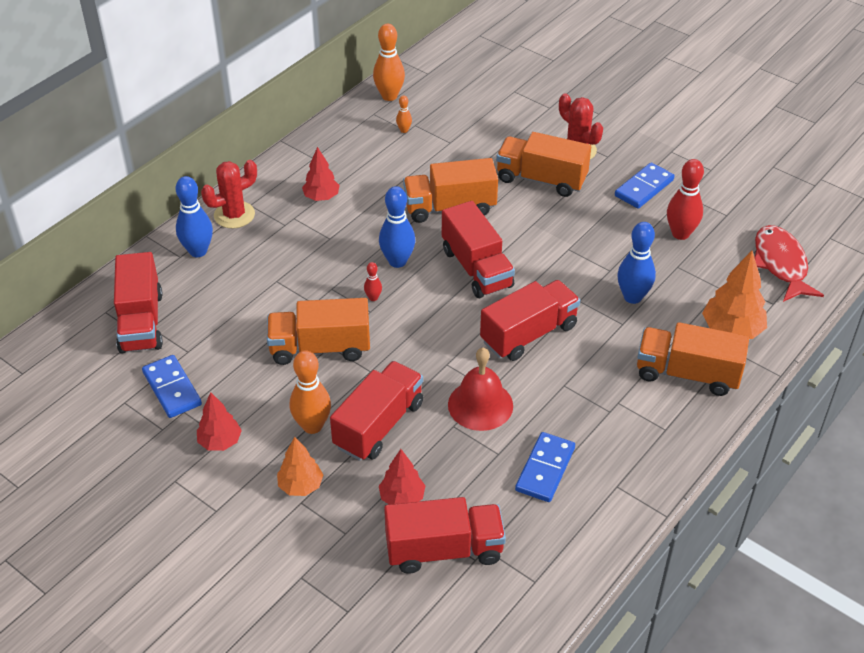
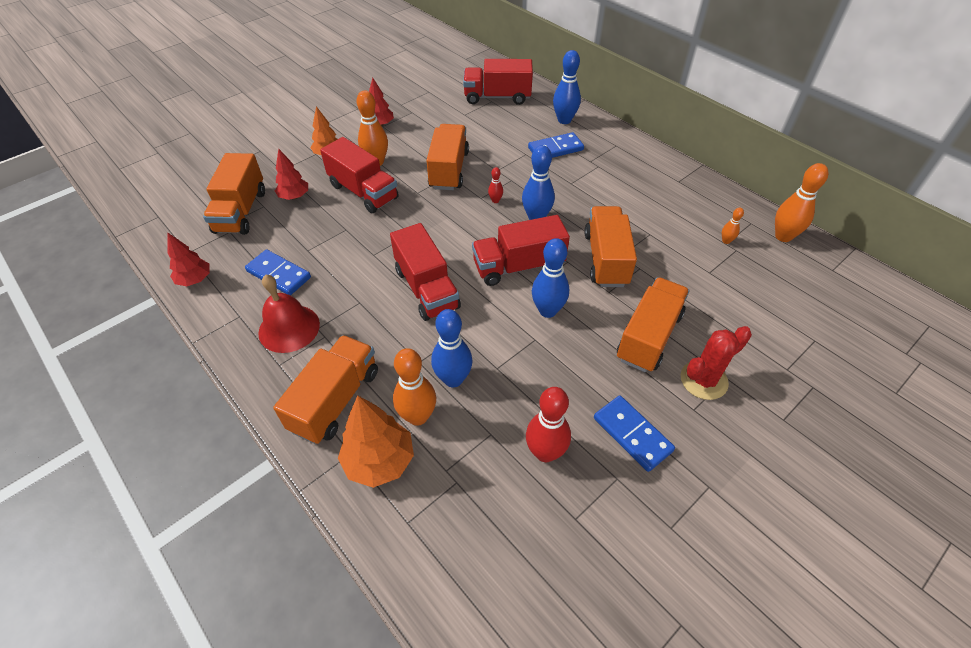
camera: 100 degrees right, 5 degrees up
blue domino [142,355,202,418] -> blue domino moved to [528,132,584,158]
red cactus [201,160,257,228] -> none
red tree [302,147,340,201] -> red tree moved to [167,232,210,286]
red truck [384,497,506,574] -> orange truck [203,153,265,235]
red bell [448,348,513,431] -> red bell moved to [258,275,320,353]
red fish [754,225,824,302] -> none
none -> orange bowling pin [393,348,436,426]
none -> blue bowling pin [532,238,569,318]

